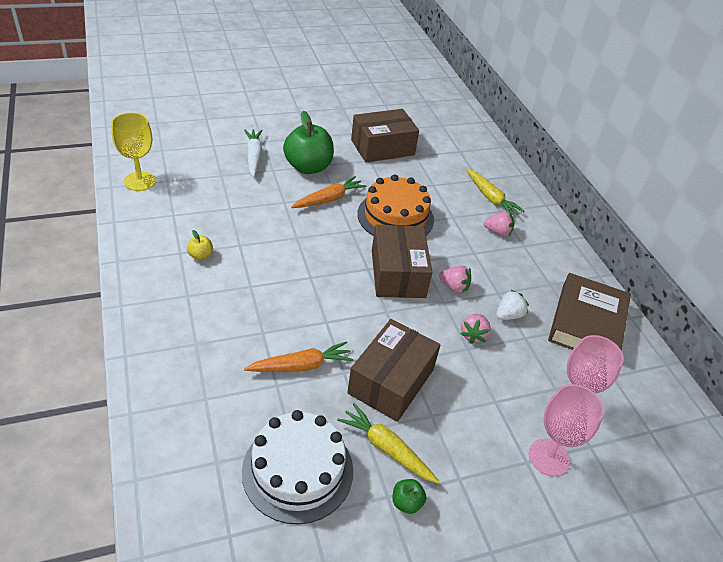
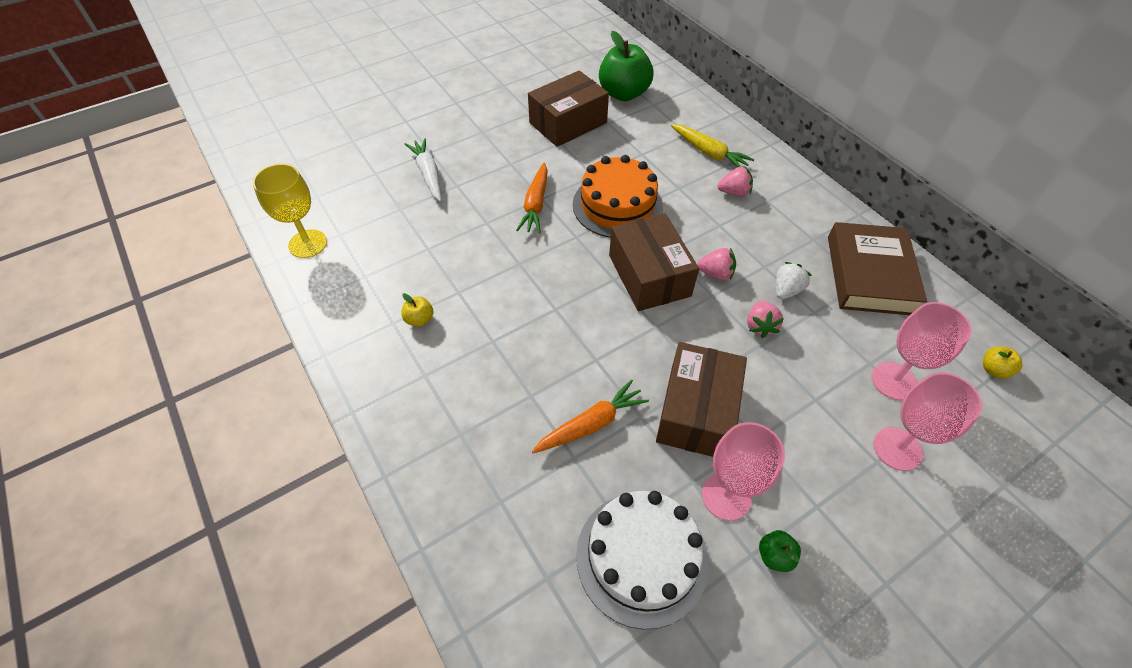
camera: 10 degrees left, 10 degrees up
green apple [283,111,334,174] -> green apple moved to [599,31,654,101]
orange carrot [291,176,367,208] -> orange carrot turned 150 degrees clockwise [516,163,548,233]
yellow carrot [337,403,440,483] -> pink goblet [702,422,785,521]
none -> yellow apple [983,347,1022,379]

